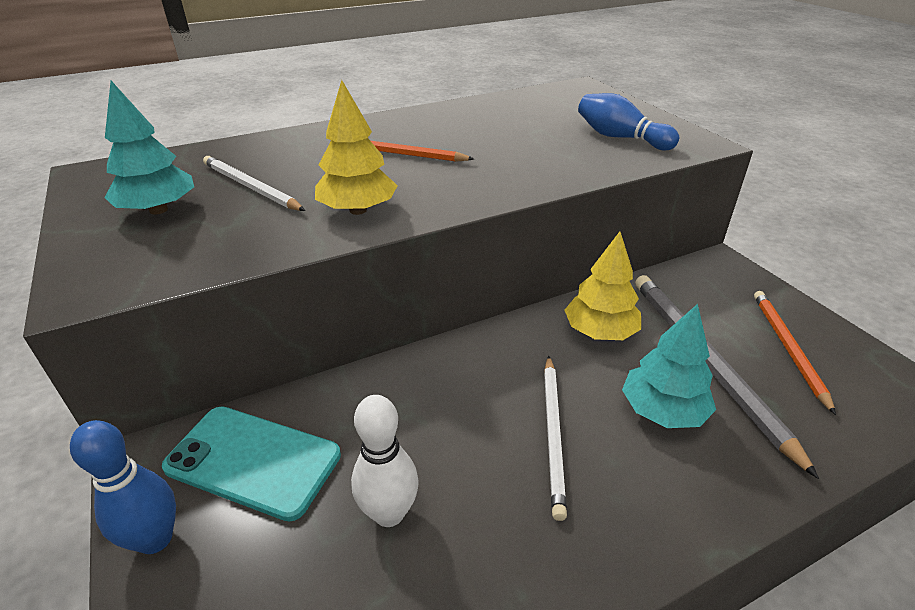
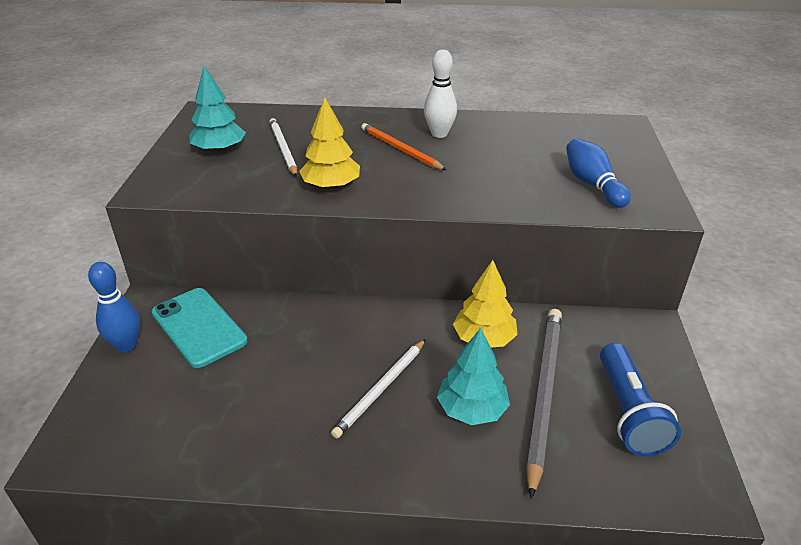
camera: 30 degrees right, 0 degrees up
white bowling pin [351,395,419,527] -> white bowling pin moved to [424,50,457,138]
orange pencil [754,291,836,415] -> blue flashlight [600,343,681,456]

